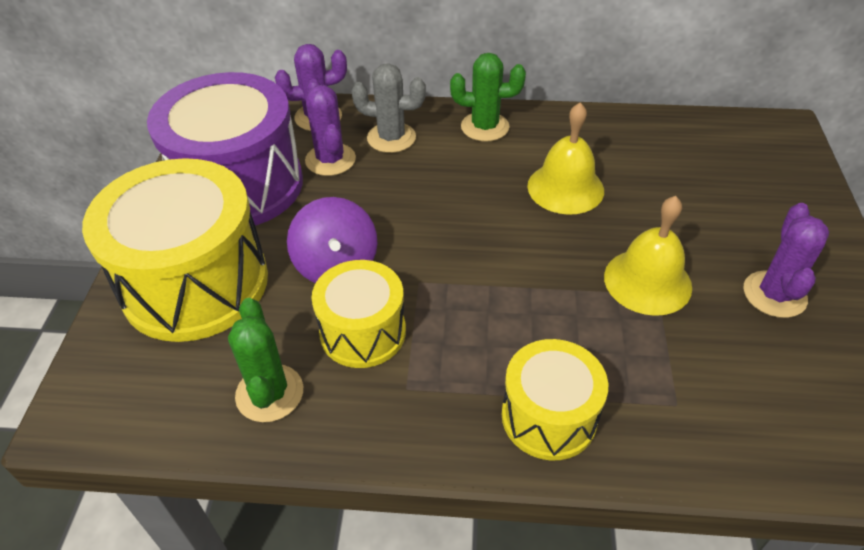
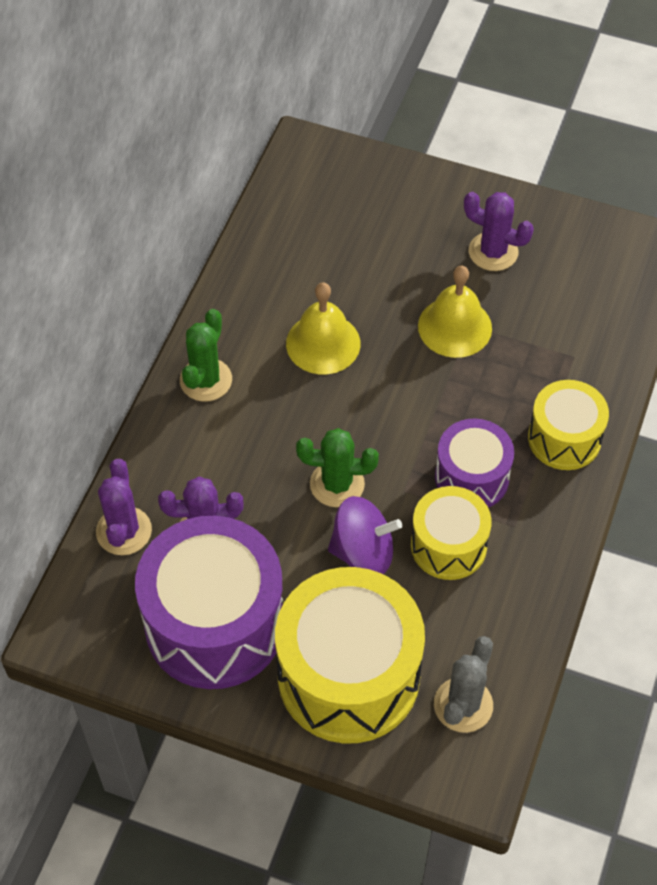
camera: 75 degrees left, 10 degrees up
green cactus [228,298,303,422] -> green cactus moved to [296,428,379,507]
grey cactus [352,63,426,153] -> grey cactus moved to [434,636,493,733]
none -> purple drum [435,418,514,507]

